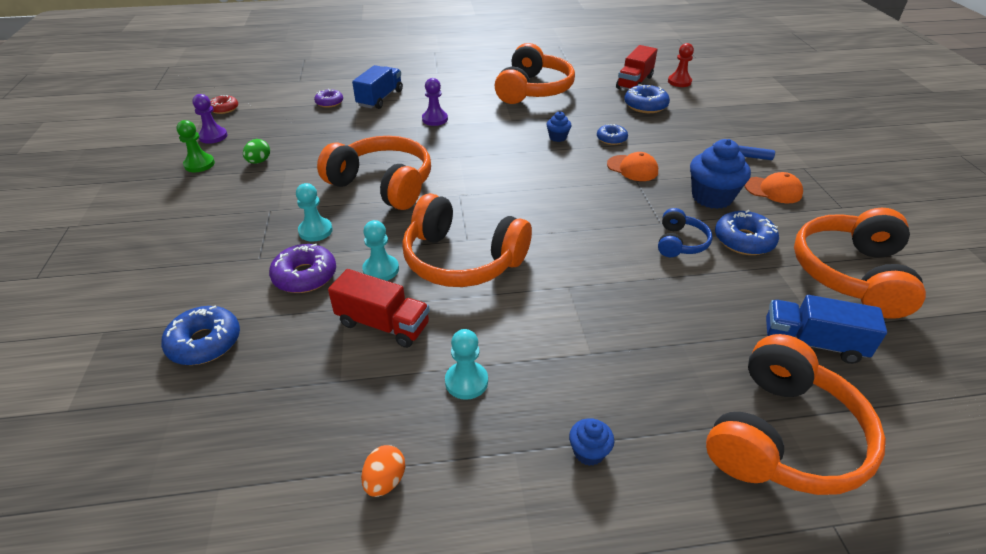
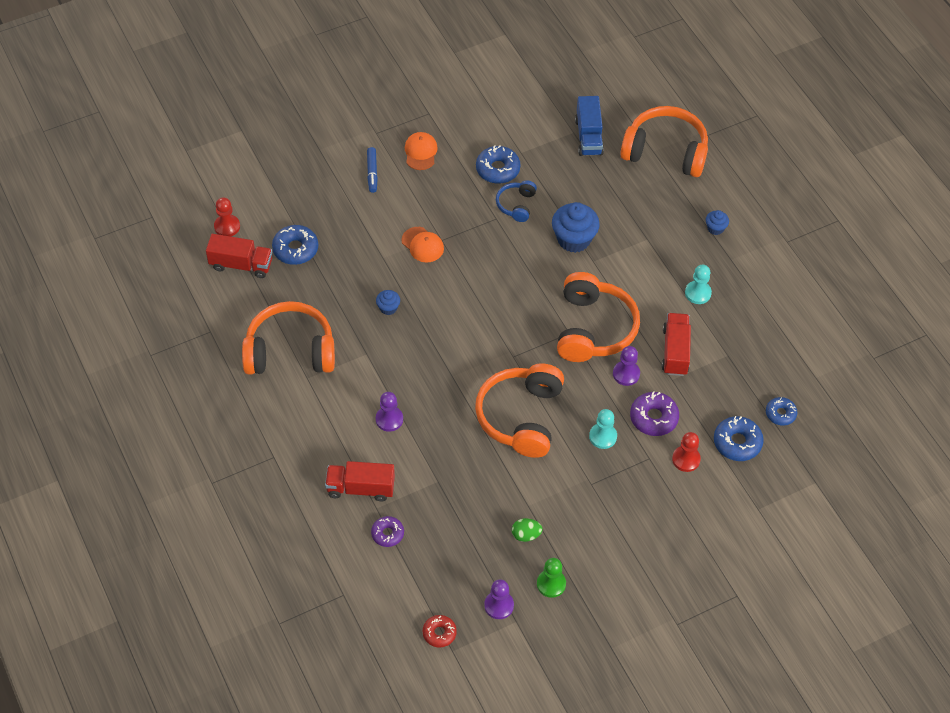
camera: 110 degrees left, 15 degrees up
blue truck [352,65,403,109] -> red truck [325,461,395,501]
orange egg [361,445,405,497] -> none
turquoise pawn [362,220,399,281] -> purple pawn [613,346,640,386]
blue donut [597,124,628,145] -> blue donut moved to [766,397,797,425]
orange cap [607,152,658,181] -> orange cap turned 120 degrees clockwise [401,227,444,262]
blue headphones [658,208,713,257] -> blue headphones turned 75 degrees counterclockwise [496,180,537,222]
blue cupcake [690,139,751,209] -> blue cupcake moved to [552,202,600,253]
orange headphones [794,208,926,319] -> none
none -> red pawn [672,432,701,472]

